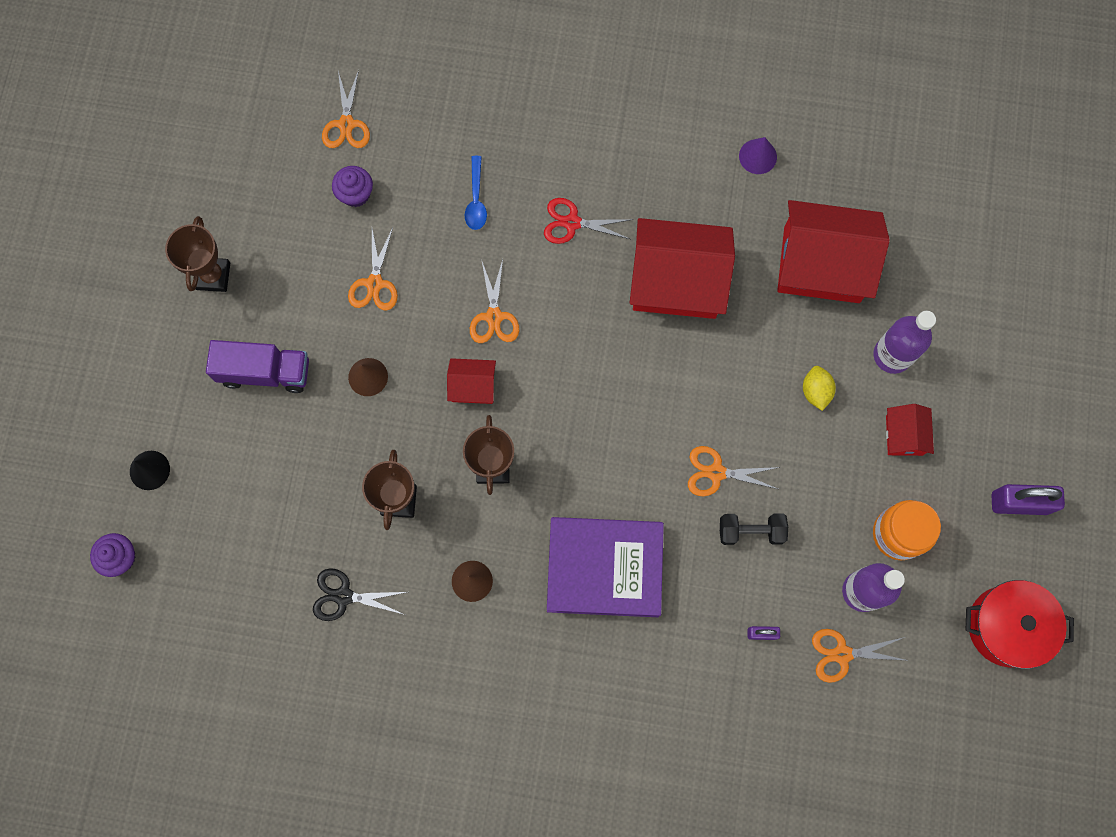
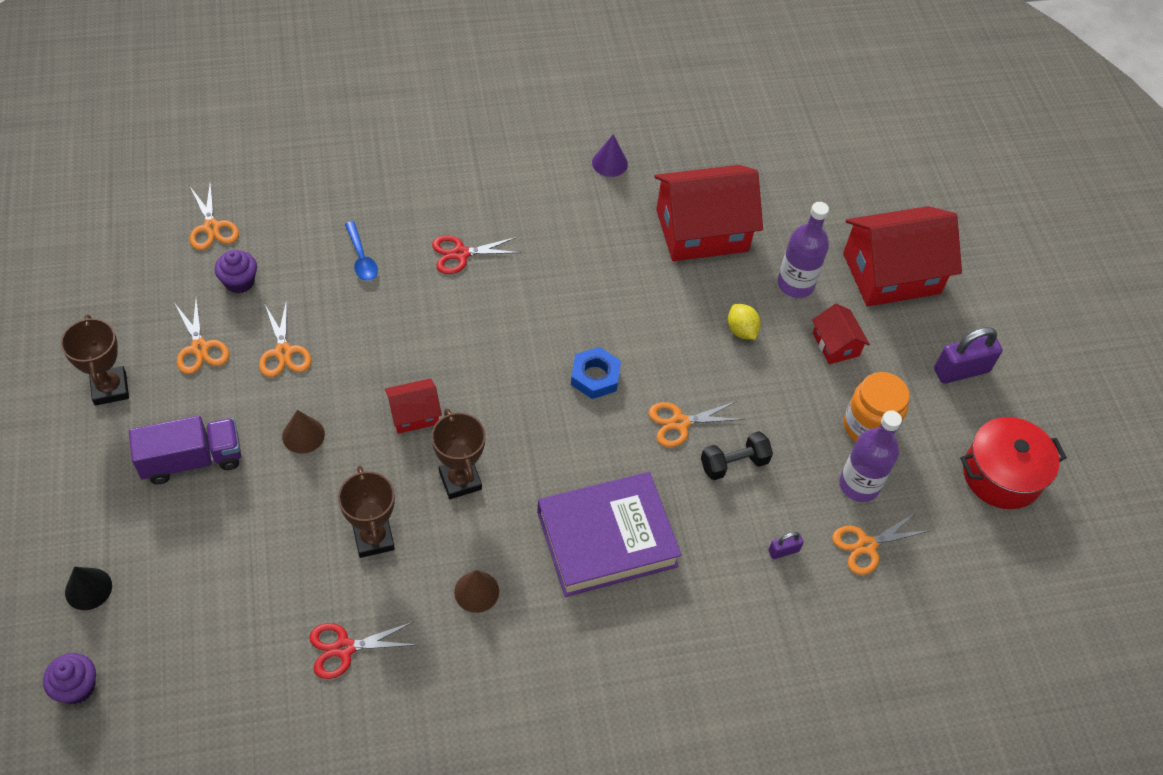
camera: 25 degrees left, 20 degrees down
black scissors [313,568,407,621] -> red scissors [309,622,417,679]
orange scissors [470,259,519,343] -> orange scissors moved to [175,298,229,374]
red house [630,218,735,319] -> red house moved to [843,206,962,306]
none -> blue nut [571,347,621,399]

